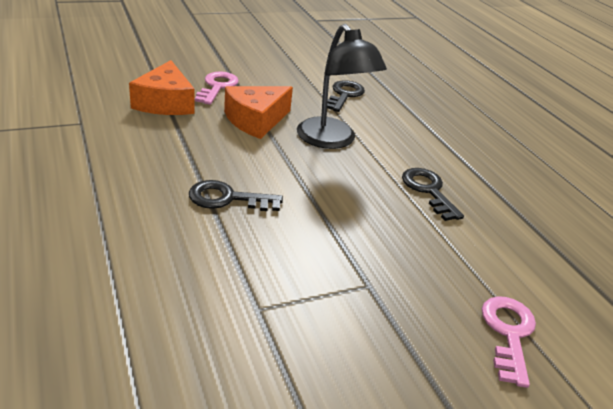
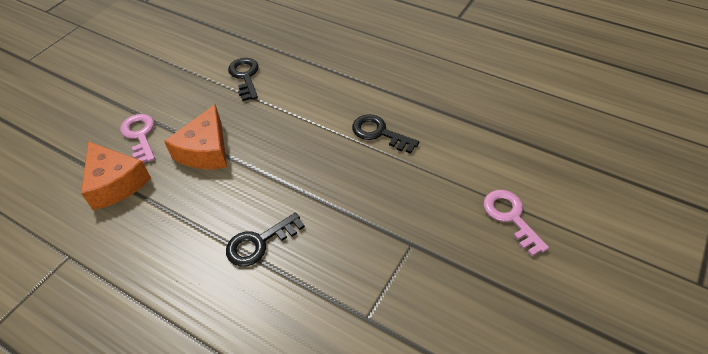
camera: 30 degrees left, 15 degrees up
black lamp [297,24,387,149] -> none

